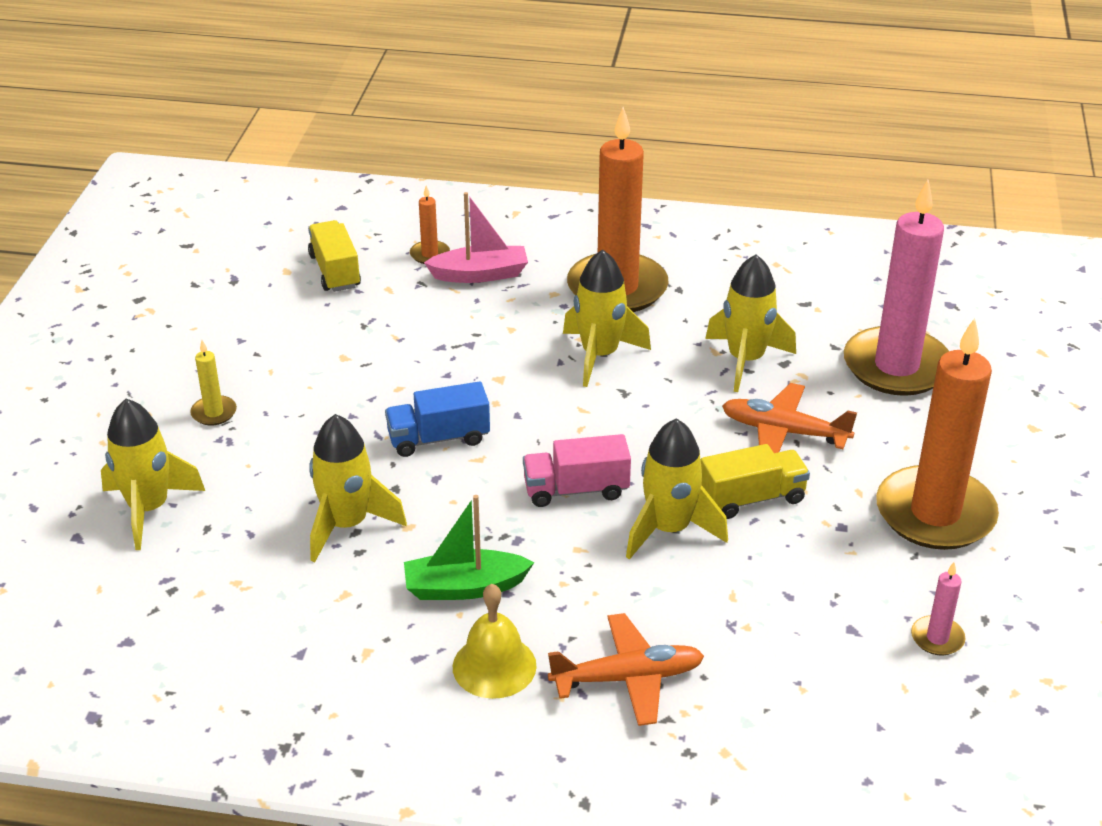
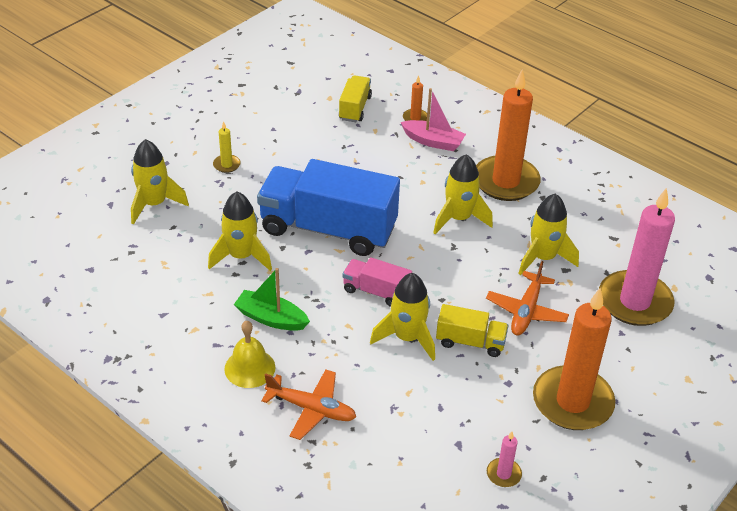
camera: 30 degrees right, 5 degrees up
blue truck [385,381,490,457] -> blue truck [257,159,400,256], size x2.13
orange plane [722,383,857,453] -> orange plane turned 120 degrees counterclockwise [486,261,569,335]

